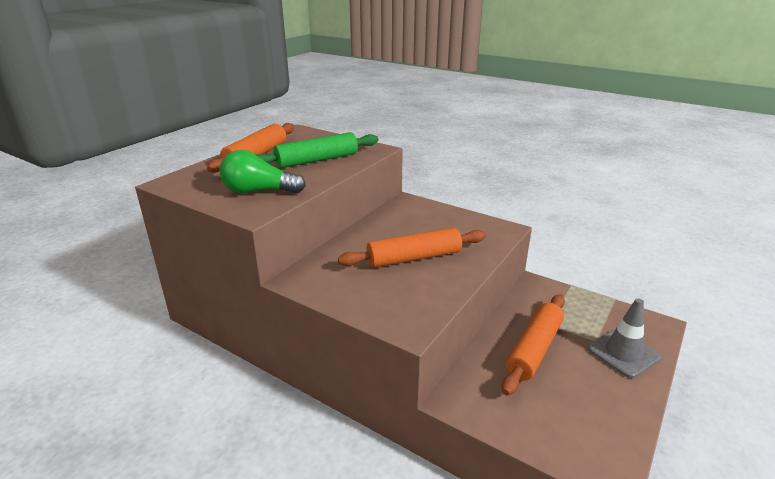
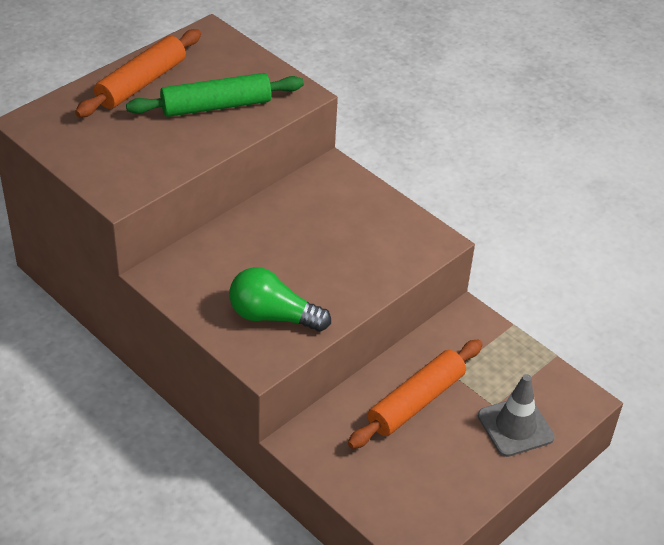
camera: 10 degrees right, 15 degrees up
green light bulb [220,150,306,193] -> green light bulb moved to [229,267,331,332]
orange rolling pin [338,228,486,268] -> none

